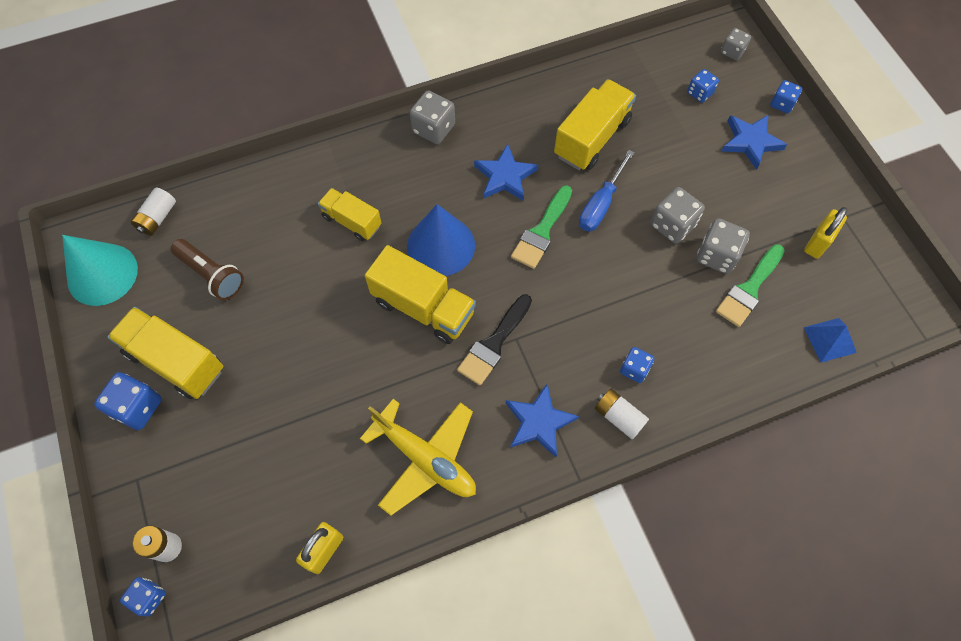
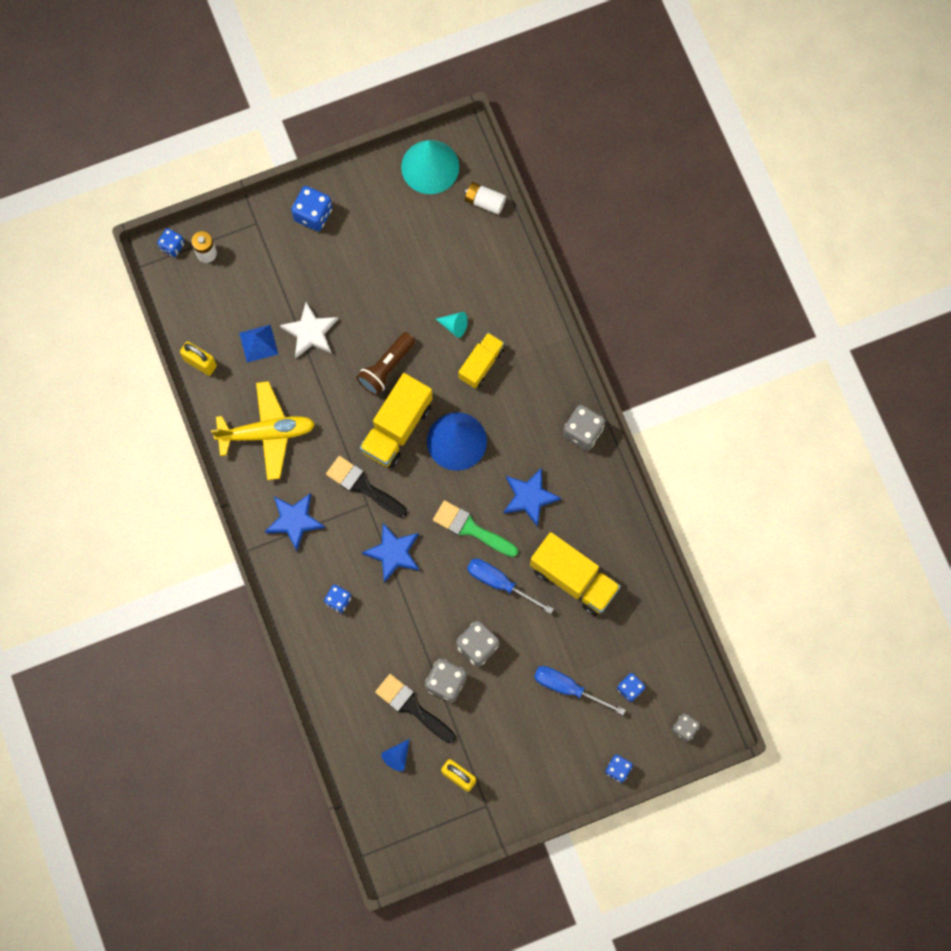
camera: 90 degrees right, 10 degrees up
yellow truck [107,307,223,399] -> none
brown flashlight [171,239,244,300] -> brown flashlight moved to [356,332,415,396]
yellow plane [360,399,476,516] -> yellow plane turned 135 degrees counterclockwise [211,381,315,480]
white battery [595,389,649,440] -> none
green brush [716,244,785,327] -> black brush [375,674,456,744]
blue star [722,115,787,170] -> blue star moved to [362,523,419,583]
blue pyramid [804,318,857,362] -> blue pyramid moved to [239,325,278,363]
none -> white star [280,302,338,358]
none -> blue cone [381,739,410,771]
none -> turquoise cone [436,312,468,338]
none -> blue screwdriver [534,666,626,715]

